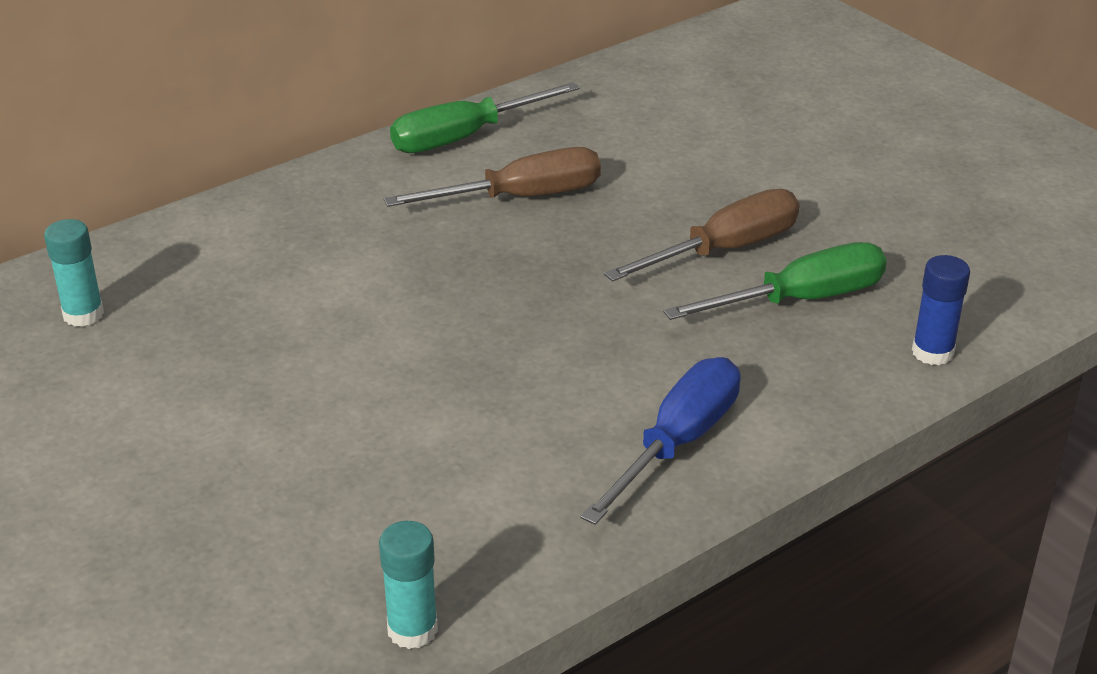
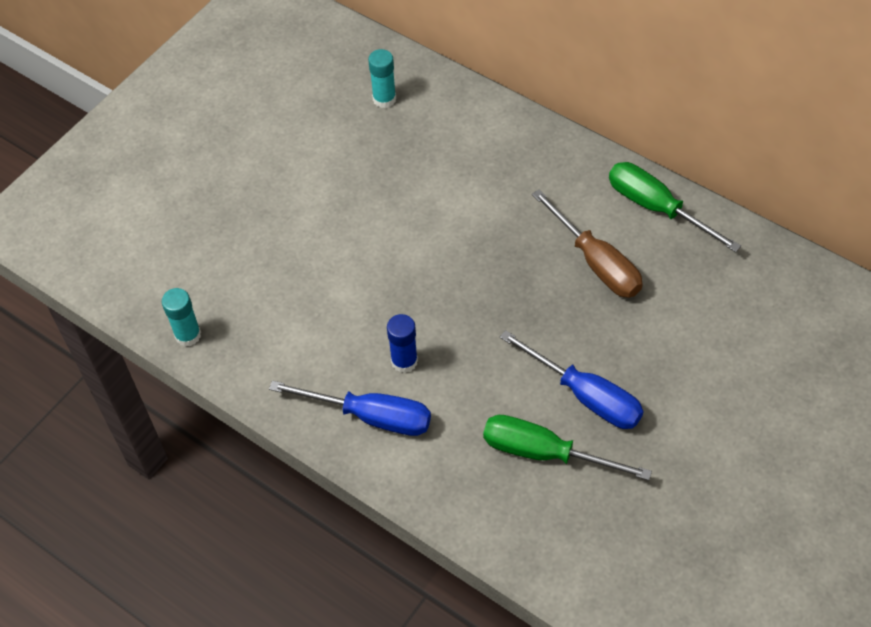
camera: 75 degrees right, 20 degrees up
brown screwdriver [604,189,800,282] -> blue screwdriver [500,330,643,429]
green screwdriver [663,242,887,320] -> green screwdriver turned 150 degrees clockwise [483,415,652,480]
blue glue stick [912,255,970,365] -> blue glue stick moved to [387,314,418,373]

